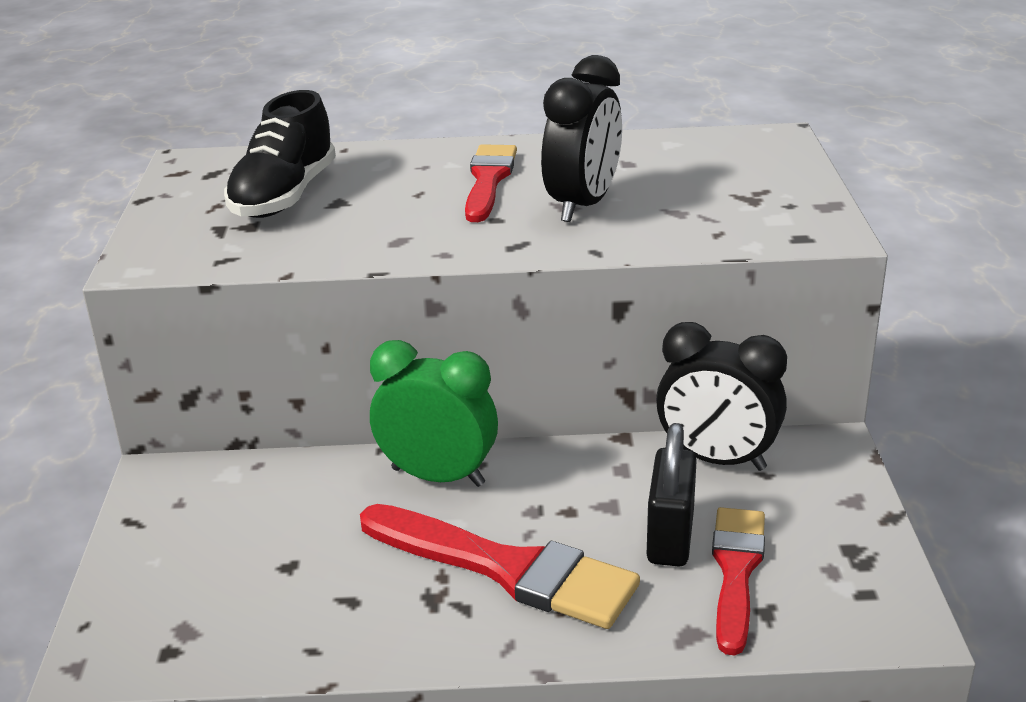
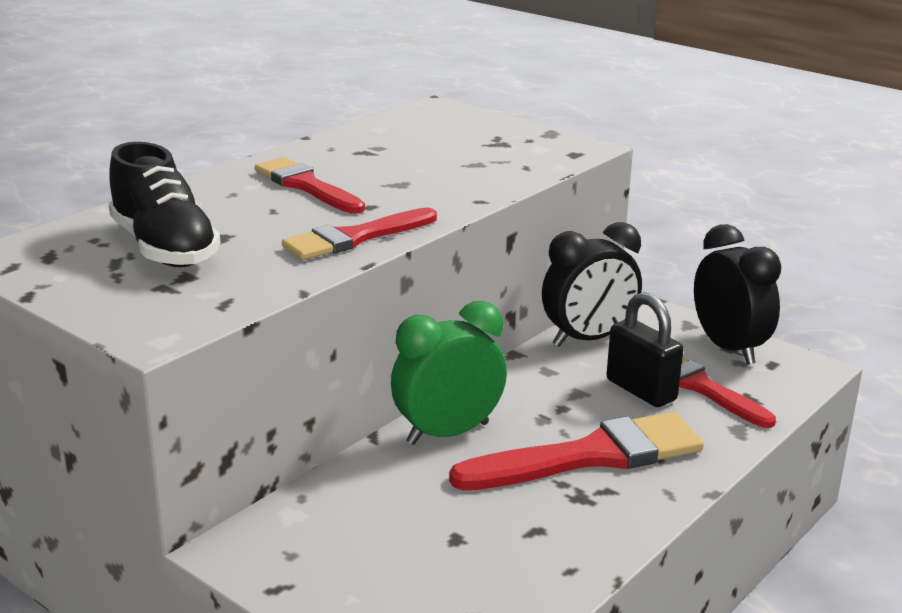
camera: 50 degrees left, 5 degrees down
black clock [541,55,622,222] -> black clock moved to [694,224,781,365]
none -> red brush [282,207,437,260]

